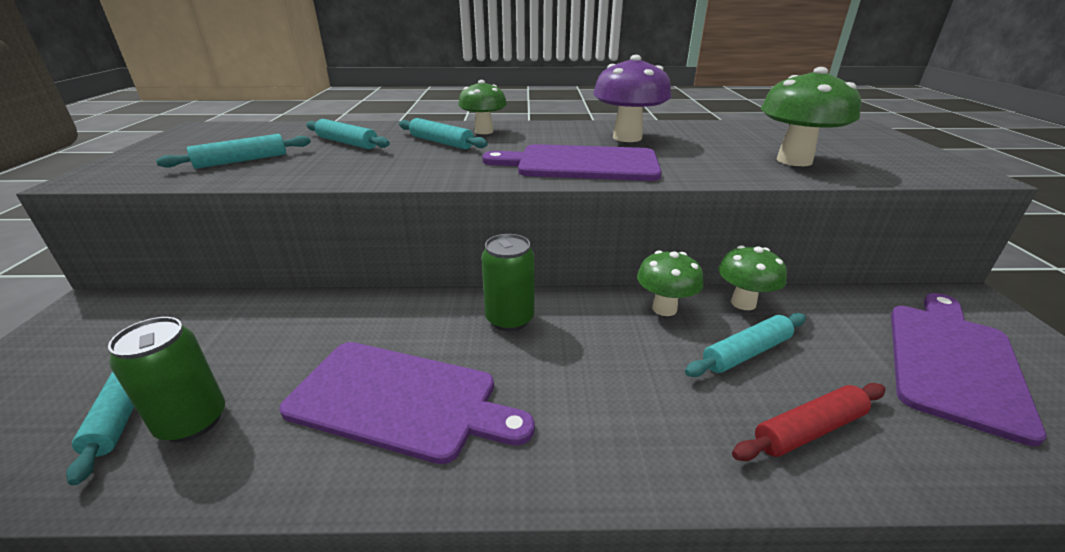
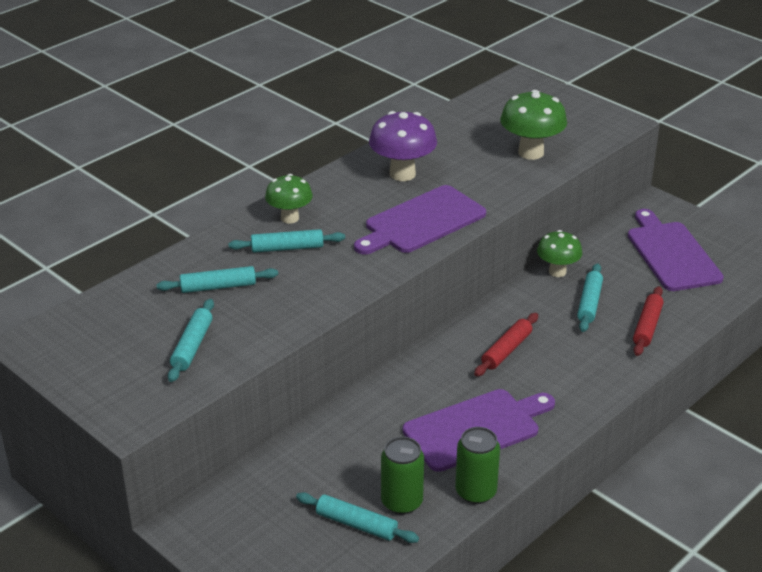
camera: 45 degrees left, 5 degrees up
green can [481,234,535,331] -> green can moved to [455,427,500,504]
green mushroom [637,250,704,316] -> none
none -> red rolling pin [474,313,538,376]

